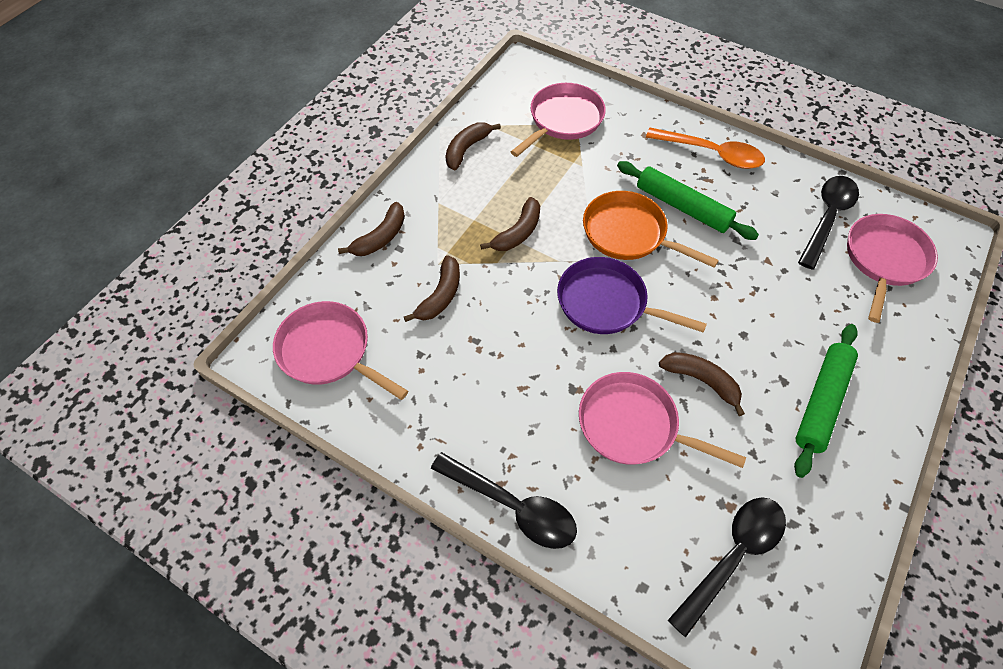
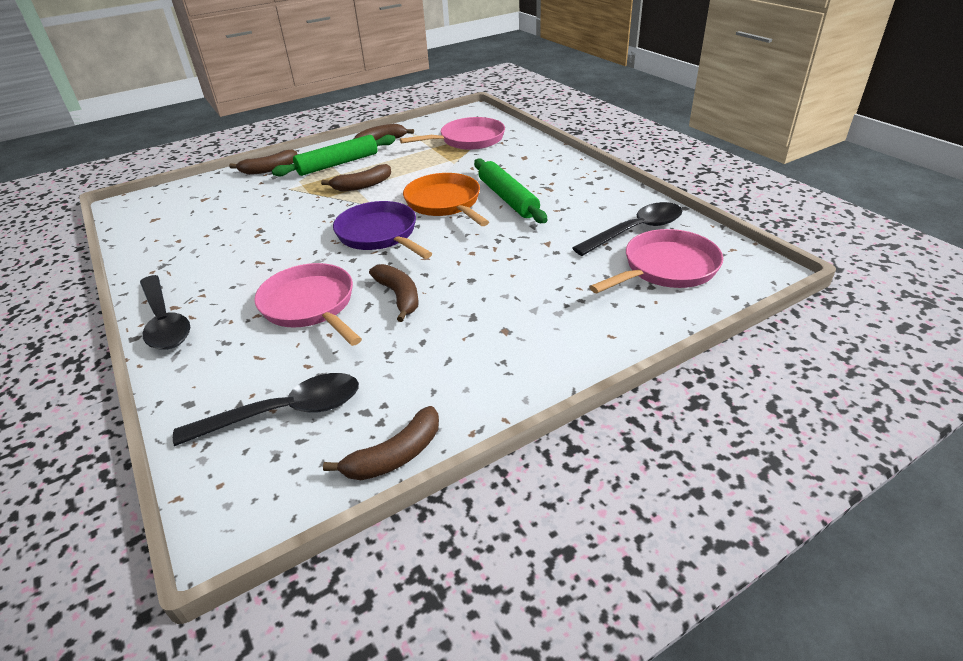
camera: 30 degrees right, 20 degrees down
pink pan [273,301,408,400] -> none
brown banana [404,255,460,322] -> brown banana moved to [323,406,439,480]
orange spoon [646,128,765,169] -> none
green rolling pin [794,324,858,478] -> green rolling pin moved to [272,135,396,176]

